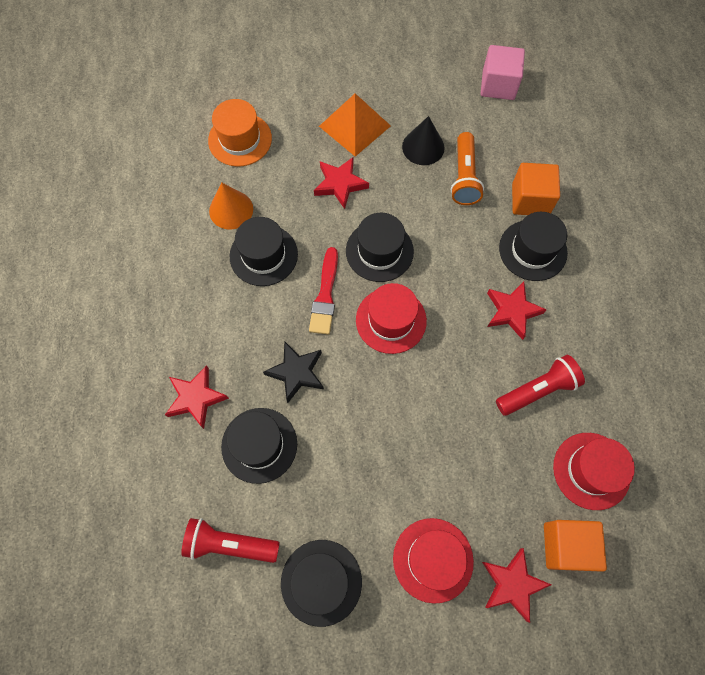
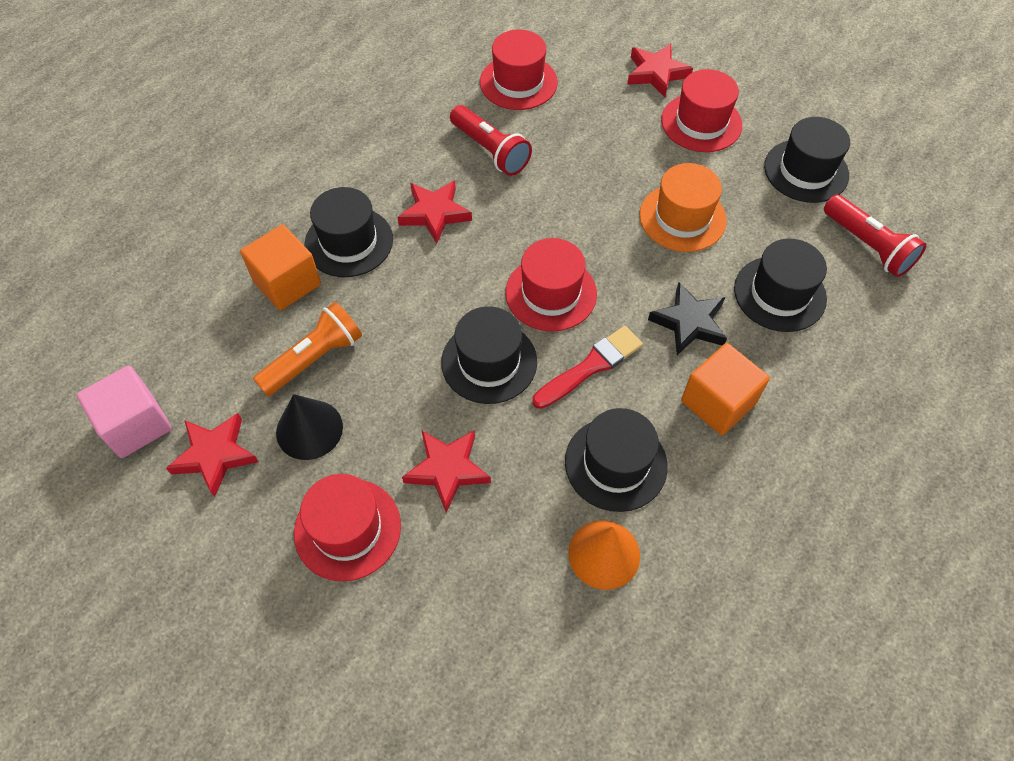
camera: 135 degrees left, 10 degrees down
red star [165,365,229,429] -> red star moved to [166,413,259,497]
orange hat [208,99,272,167] -> orange hat moved to [639,163,727,252]
orange pyramid [319,93,391,157] -> red hat [294,474,401,581]
red flashlight [496,355,585,416] -> red flashlight turned 150 degrees counterclockwise [450,105,532,176]
orange cube [544,520,607,572] -> orange cube moved to [681,343,770,435]

